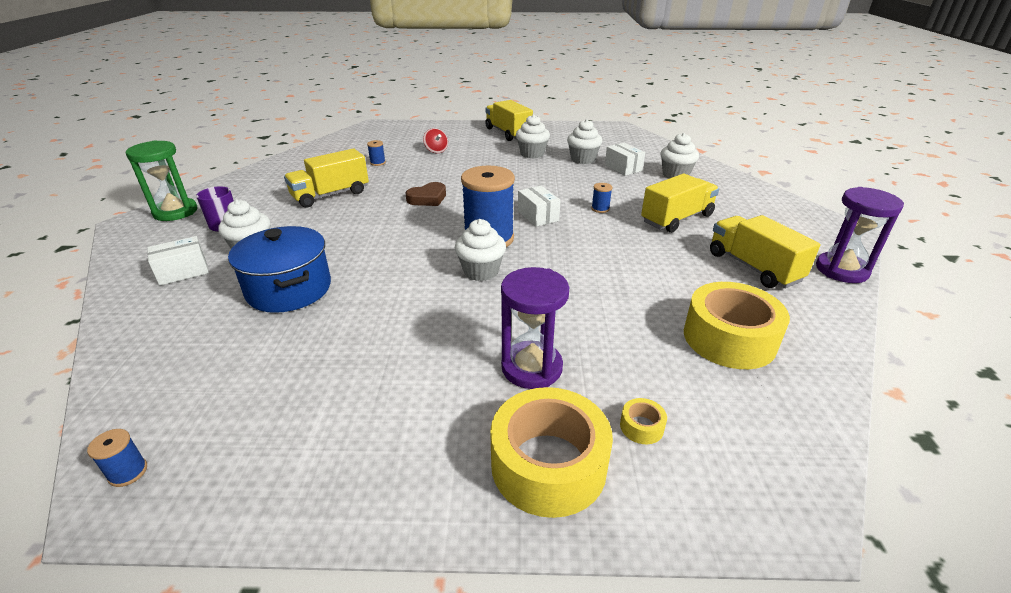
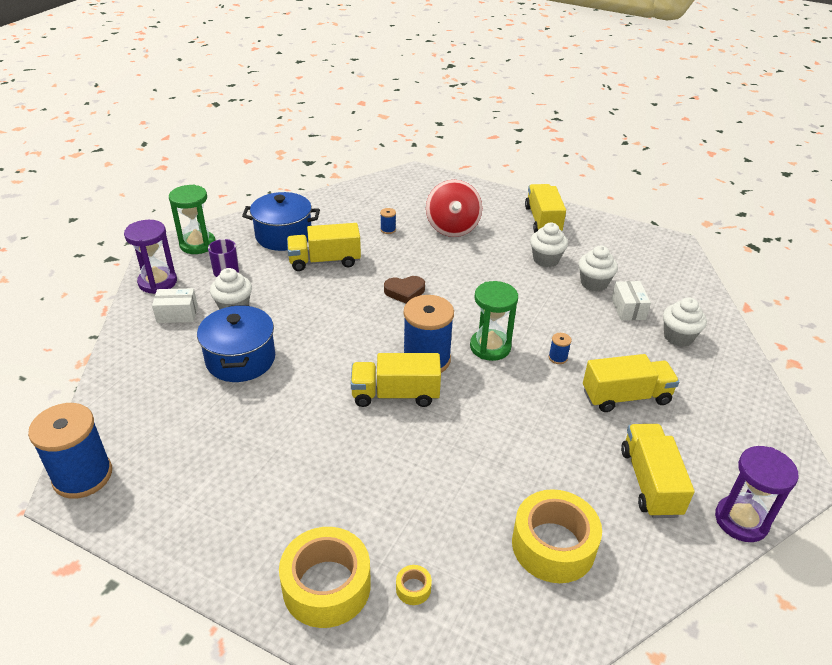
camera: 25 degrees right, 5 degrees up
blue spool [87,429,147,487] -> blue spool [28,403,112,499], size x2.50
red spinning top [423,128,448,153] -> red spinning top [426,180,482,237], size x2.08
white cupcake [455,219,506,281] -> yellow truck [351,353,441,407]
purple hourglass [501,267,569,389] -> purple hourglass moved to [124,220,177,294]
white box [518,186,561,227] -> green hourglass [470,281,518,361]
none -> blue pot [242,192,320,251]

